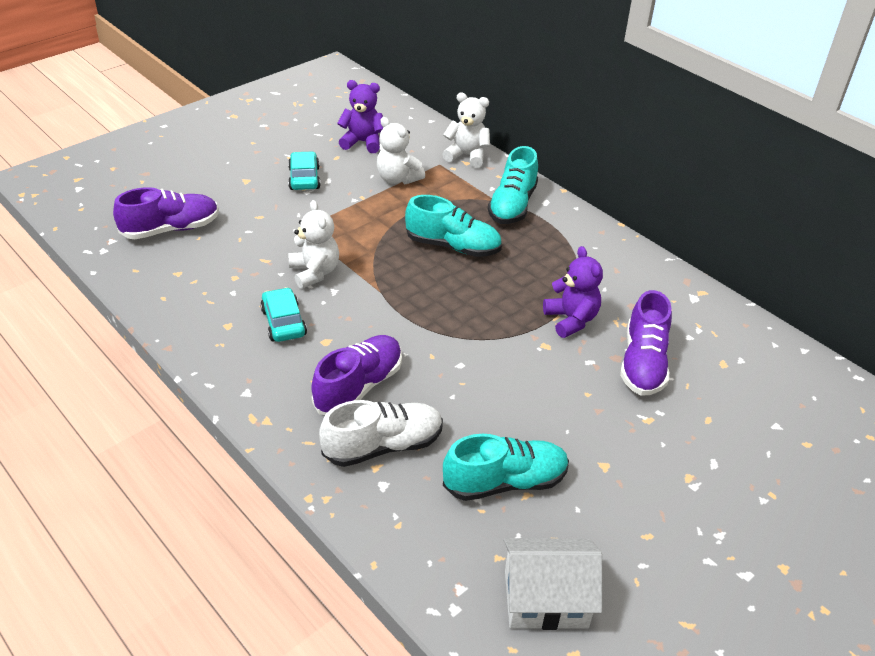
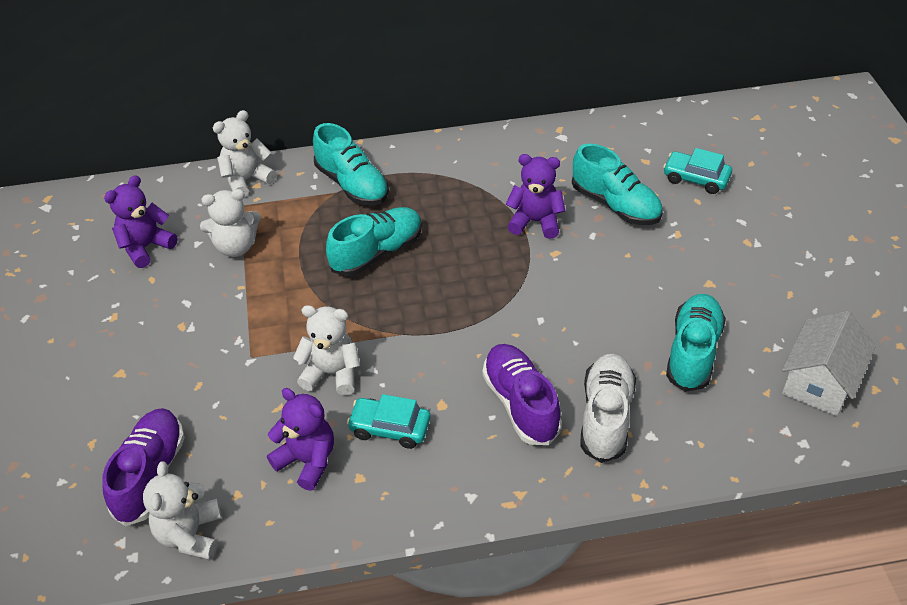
camera: 55 degrees left, 5 degrees up
turquoise car [288,151,320,190] -> turquoise car moved to [663,148,732,194]
purple shoe [620,290,672,396] -> turquoise shoe [572,144,662,225]
none -> white teddy bear [143,461,222,560]
none -> purple teddy bear [267,388,334,491]

